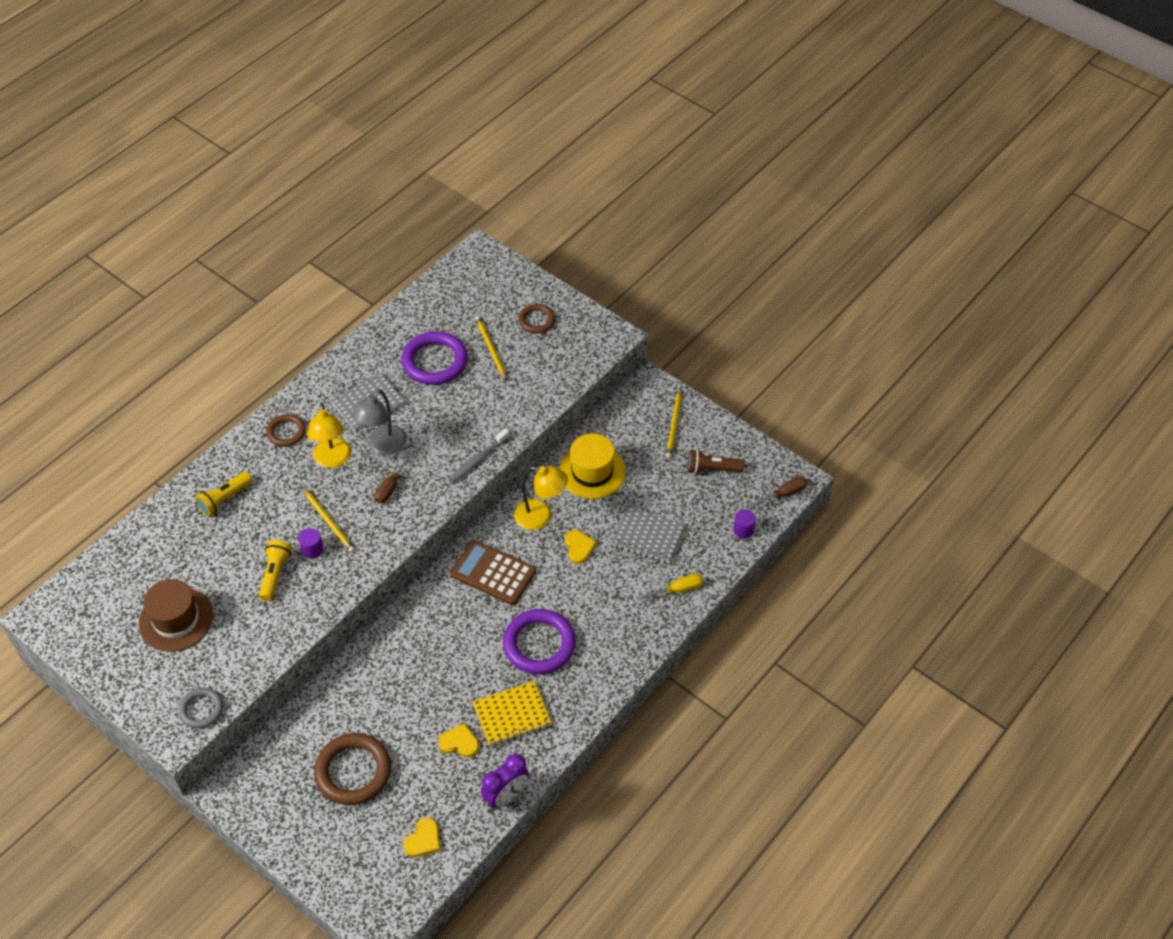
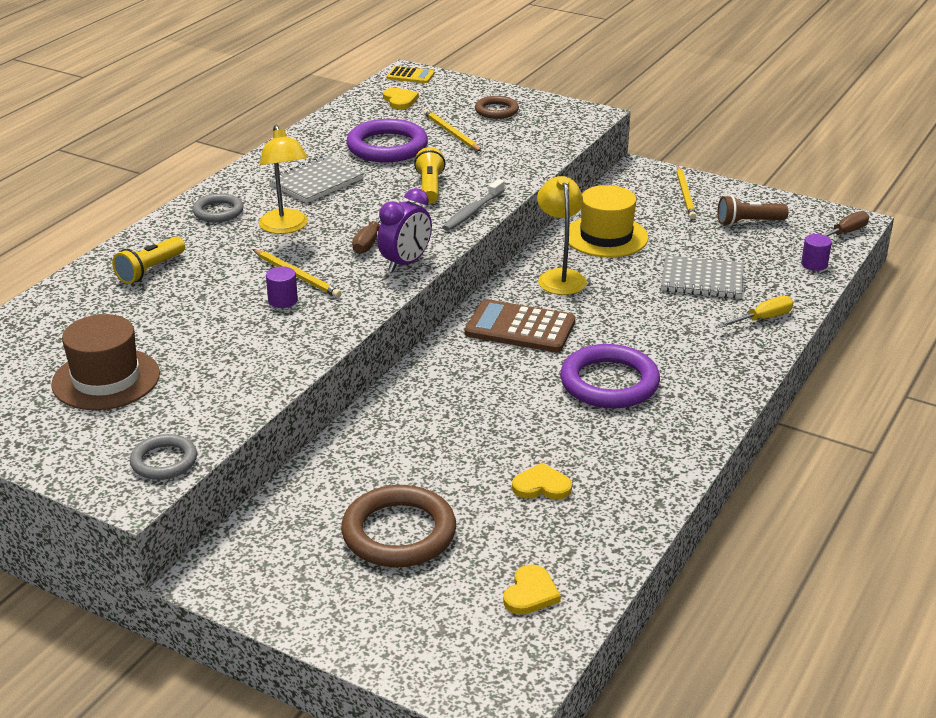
camera: 10 degrees left, 20 degrees down
yellow flashlight [259,540,292,601] -> yellow flashlight moved to [414,147,445,203]
brown ring [266,414,306,447] -> grey ring [192,194,244,222]
grey lamp [351,389,407,455] -> none
yellow notebook [472,681,552,746] -> none
purple clock [481,754,529,809] -> purple clock moved to [377,188,432,272]
yellow lamp [514,466,568,530] -> yellow lamp turned 105 degrees counterclockwise [537,176,587,295]
yellow heart [565,530,597,564] -> yellow heart moved to [383,88,419,109]
none -> yellow calculator [387,66,435,83]

